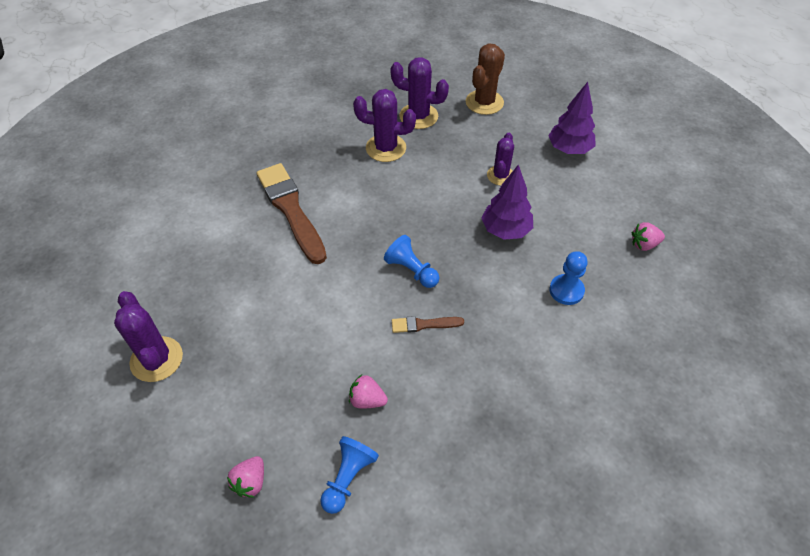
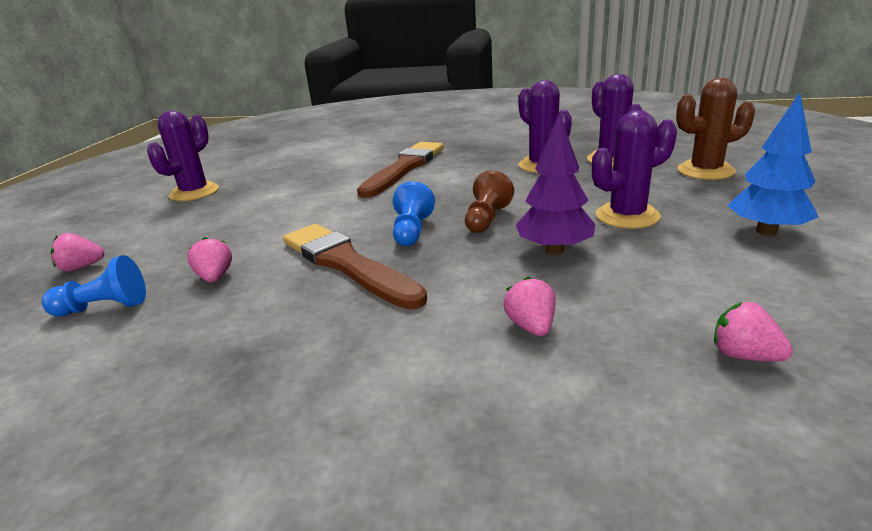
camera: 55 degrees right, 25 degrees down
brown brush [392,316,464,333] -> brown brush [283,224,427,309], size x2.15
purple cactus [487,133,514,186] -> purple cactus [592,110,677,229], size x1.51
purple tree [548,82,595,154] -> blue tree [727,93,819,236]
blue pawn [550,251,588,305] -> pink strawberry [504,277,555,336]
none -> brown pawn [465,170,514,233]

